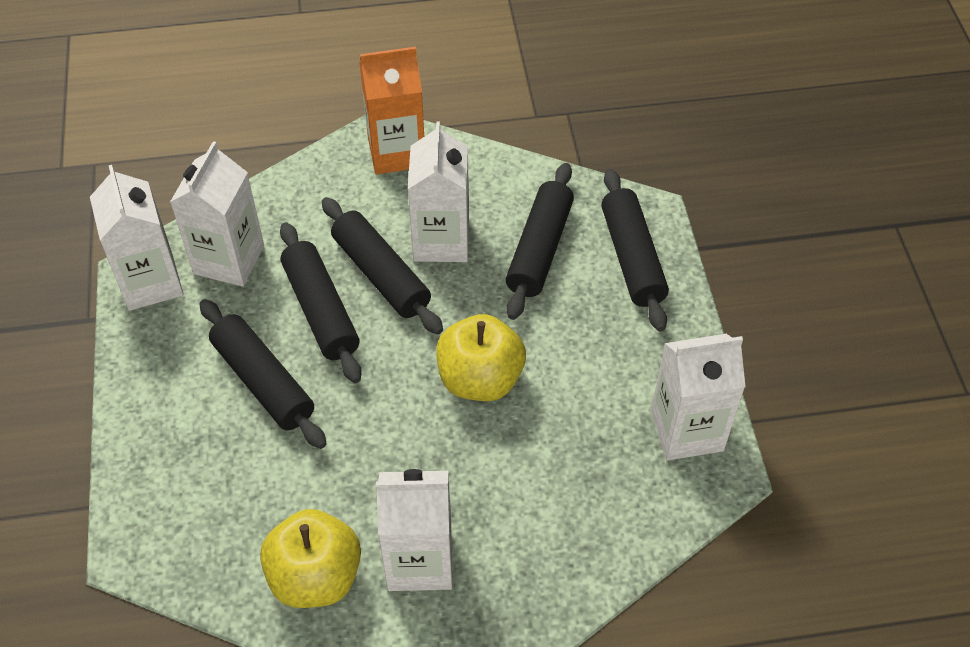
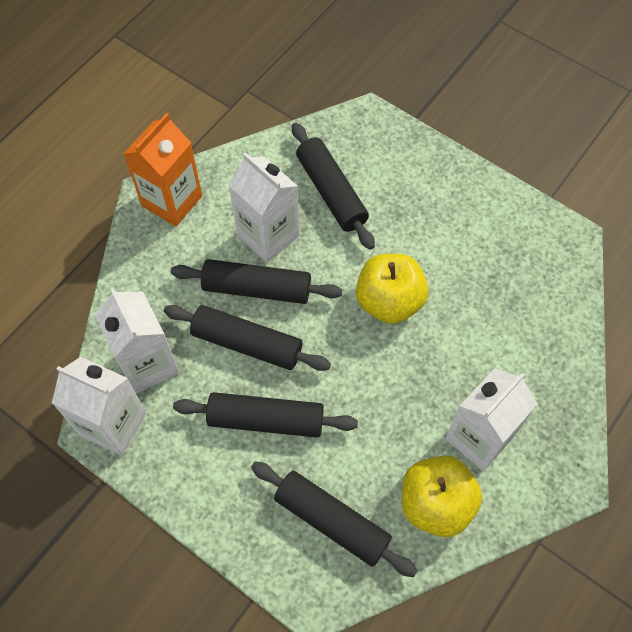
camera: 45 degrees left, 10 degrees up
black rolling pin [601,169,669,331] -> black rolling pin moved to [251,461,418,577]
white carton [651,334,745,461] -> none

